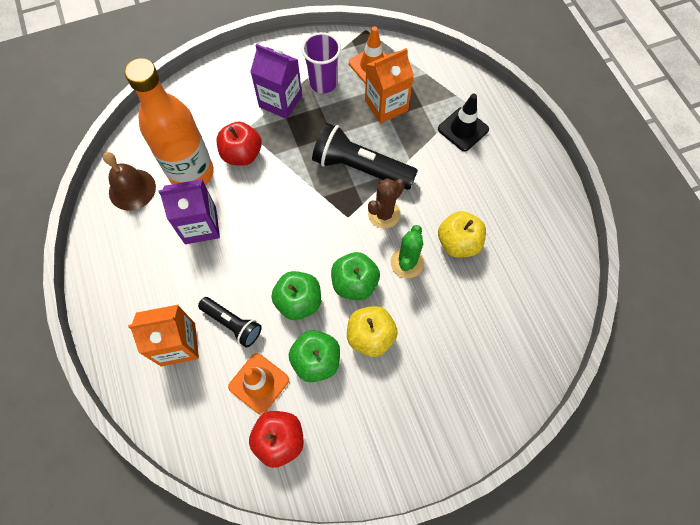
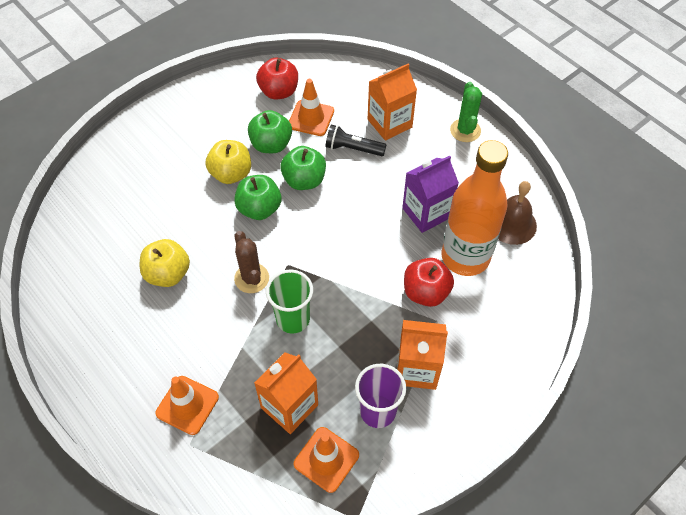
camera: 160 degrees right, 10 degrees down
purple carton [250,44,302,119] -> orange carton [397,320,448,390]
black flashlight [312,123,418,190] -> green cup [266,270,313,333]
brown cactus [368,178,405,229] -> brown cactus turned 45 degrees counterclockwise [234,231,269,293]
green cactus [390,225,424,278] -> green cactus moved to [450,82,482,142]
black traffic cone [438,93,489,151] -> orange traffic cone [155,376,219,435]

